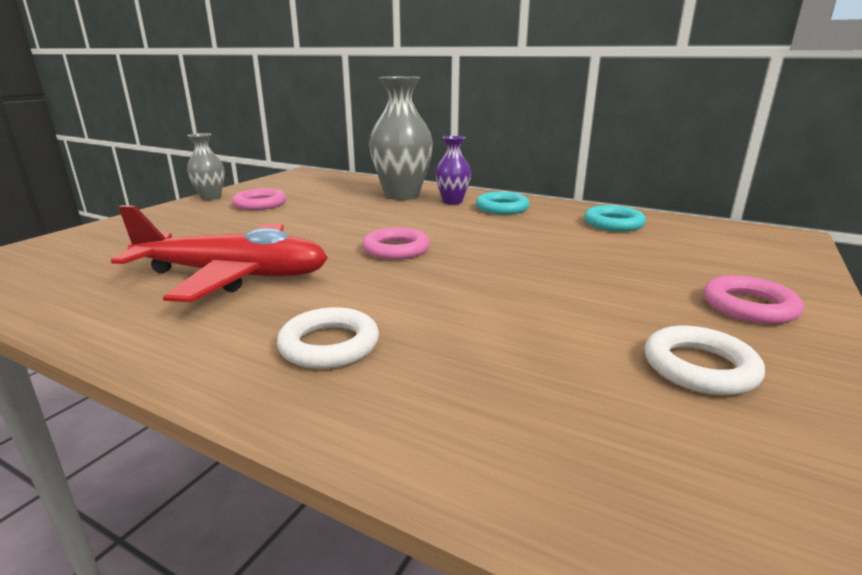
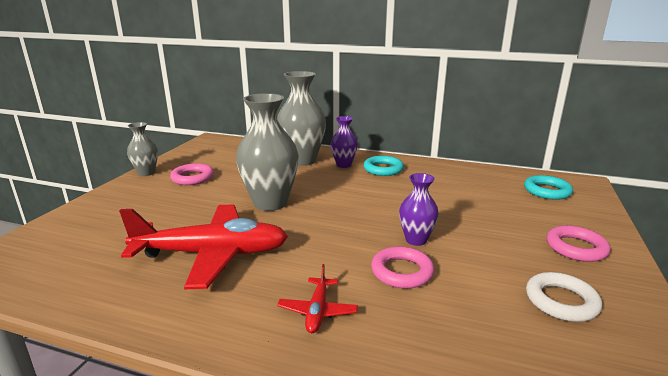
camera: 10 degrees left, 0 degrees up
white ring [277,307,379,369] -> red plane [277,264,358,333]
pink ring [362,227,430,260] -> pink ring moved to [371,246,435,289]
turquoise ring [584,205,646,231] -> turquoise ring moved to [524,175,573,200]
none -> grey vase [236,93,299,211]
none -> purple vase [399,173,439,246]

